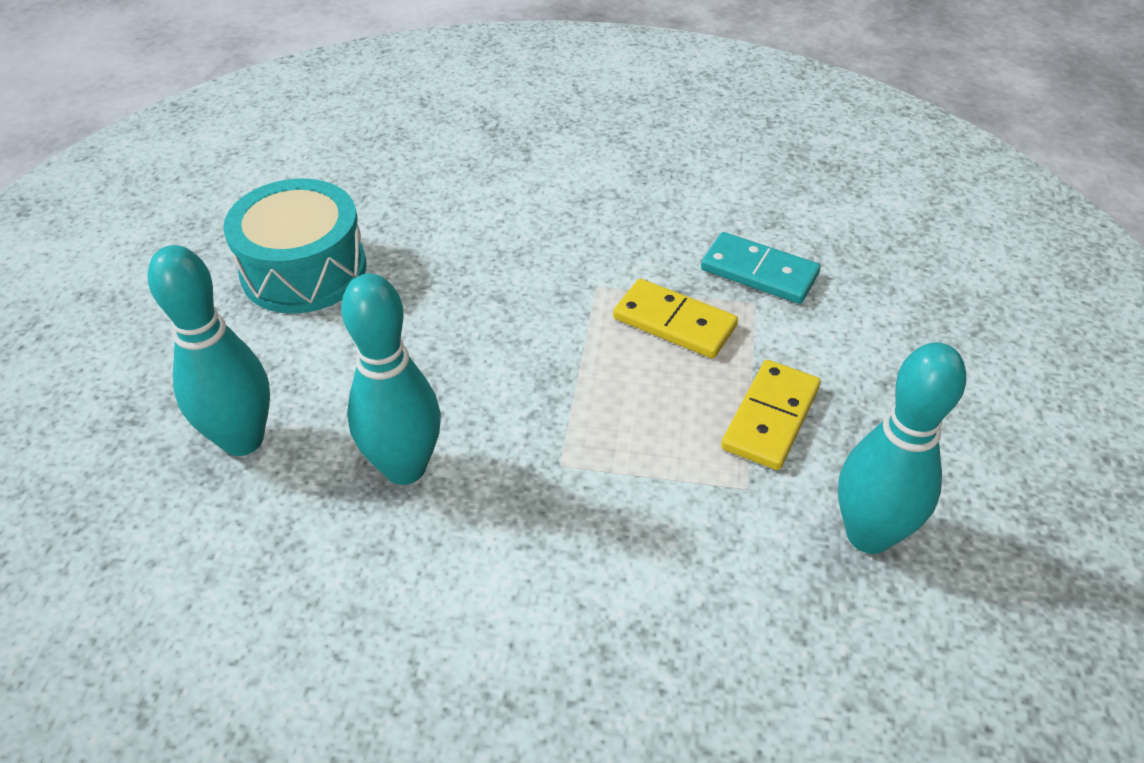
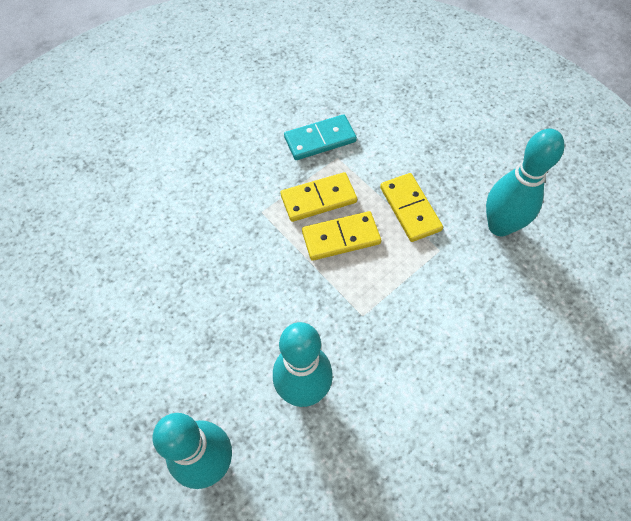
camera: 50 degrees left, 15 degrees up
turquoise drum [223,178,366,314] -> none
none -> yellow domino [302,211,381,261]

